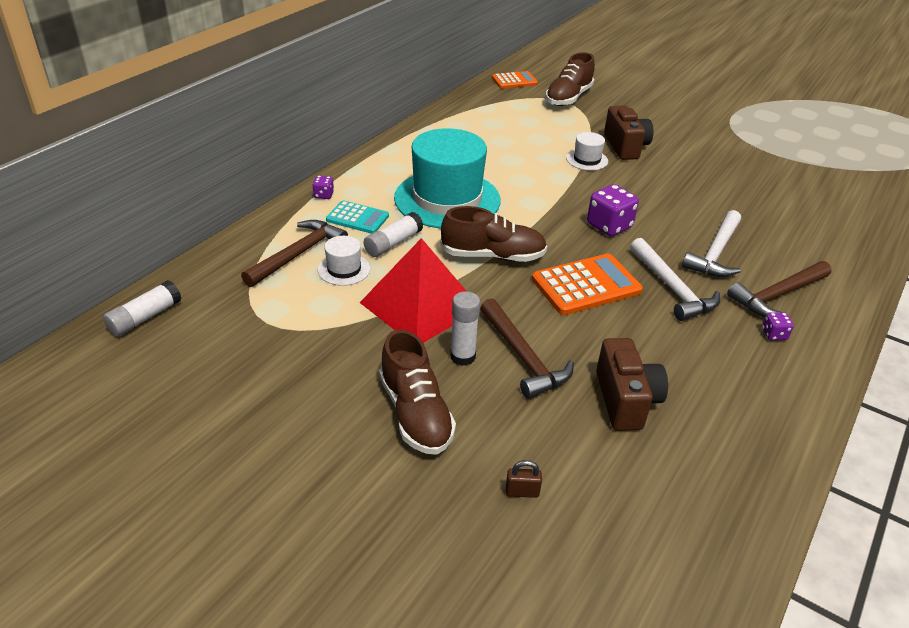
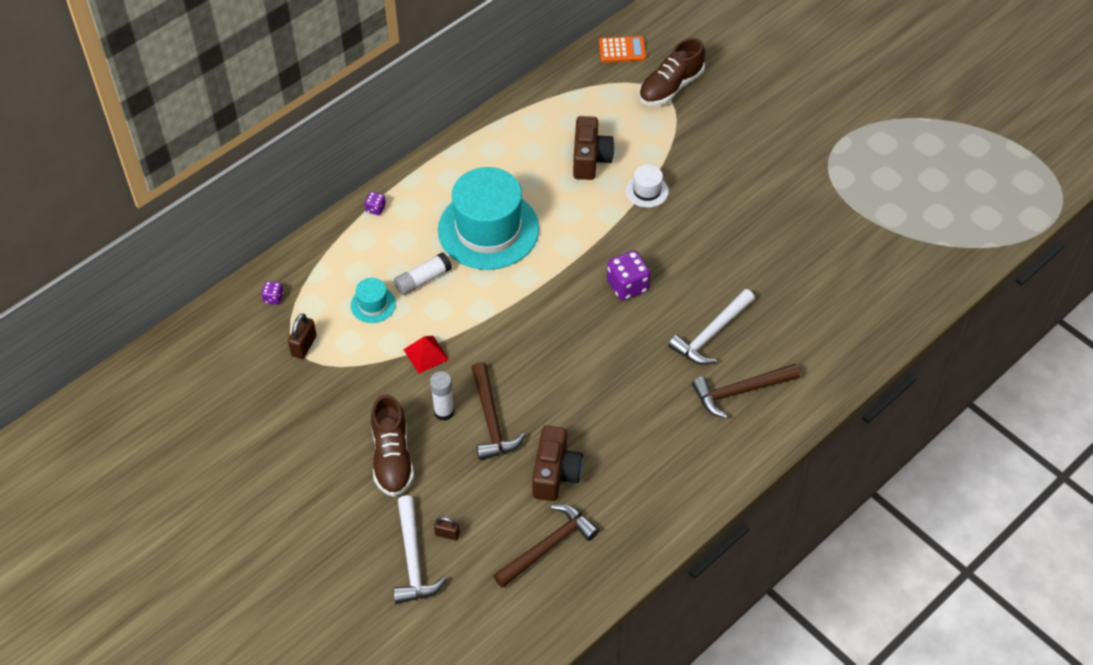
camera: 15 degrees right, 15 degrees up
white glue stick [103,280,181,337] -> none
brown hammer [241,220,348,287] -> brown hammer moved to [493,504,599,588]
white hat [318,236,370,286] -> turquoise hat [351,278,396,323]
turquoise calculator [326,200,389,234] -> none
red pyramid [360,238,481,343] -> red pyramid [403,336,449,374], size x0.47
brown shoe [440,206,547,262] -> none
orange calculator [532,254,643,315] -> none
brown camera [604,105,654,160] -> brown camera moved to [573,116,614,180]
white hammer [630,238,720,321] -> white hammer moved to [393,495,447,604]
purple dice [762,312,794,340] -> purple dice moved to [262,281,284,305]
none -> brown padlock [288,314,317,359]

